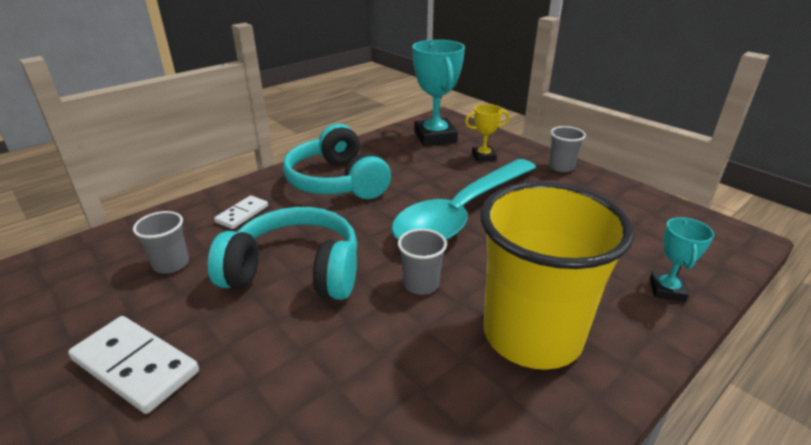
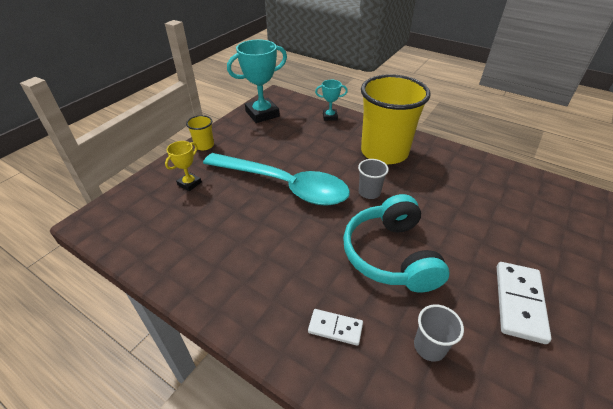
camera: 105 degrees left, 10 degrees up
turquoise headphones [283,124,391,199] -> none
turquoise trophy [412,40,465,146] -> turquoise trophy moved to [227,40,287,123]
yellow trophy [465,104,509,162] -> yellow trophy turned 60 degrees clockwise [165,141,202,191]
grey cup [549,126,586,172] -> yellow cup [186,115,214,151]

